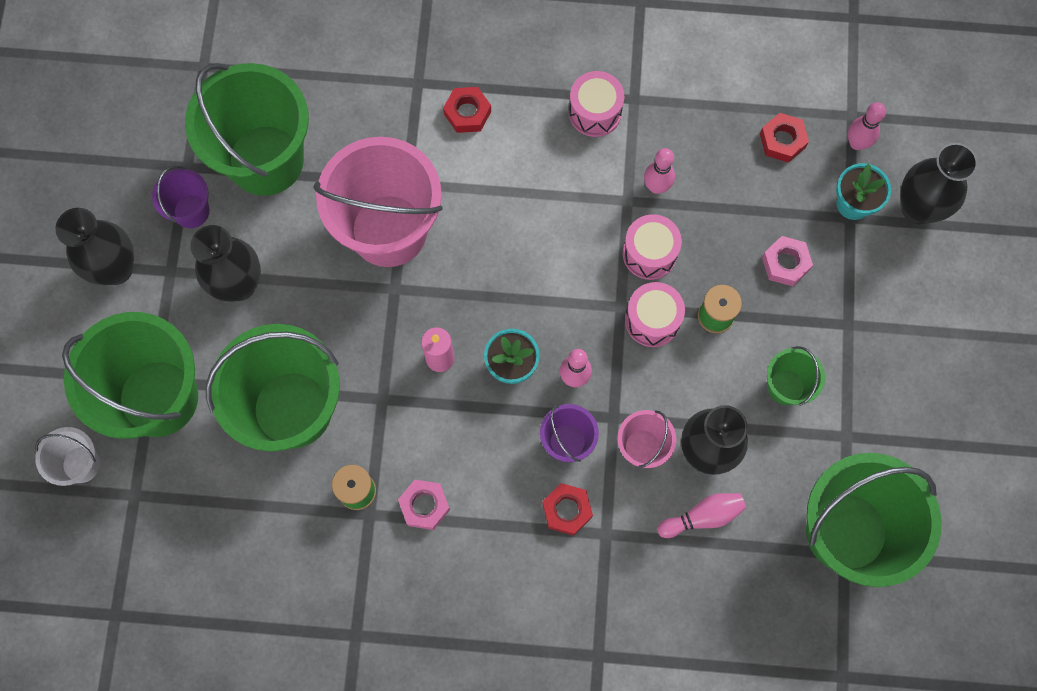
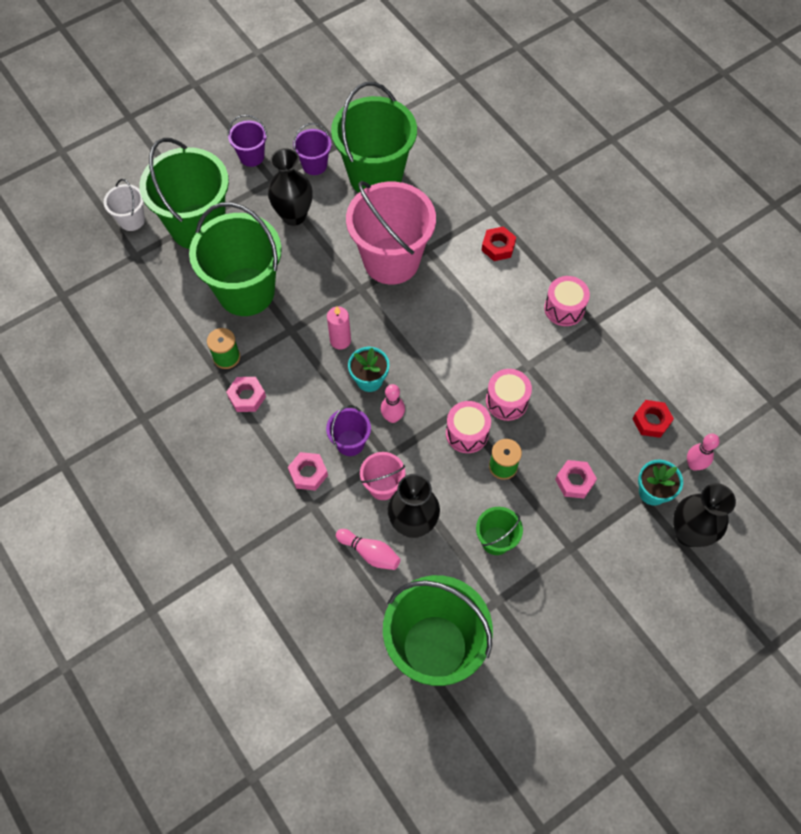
camera: 50 degrees right, 10 degrees down
black vase [55,208,134,285] -> purple bucket [228,115,268,167]
red nut [542,483,593,536] -> pink nut [288,452,328,491]
pink bowling pin [644,148,675,194] -> none

